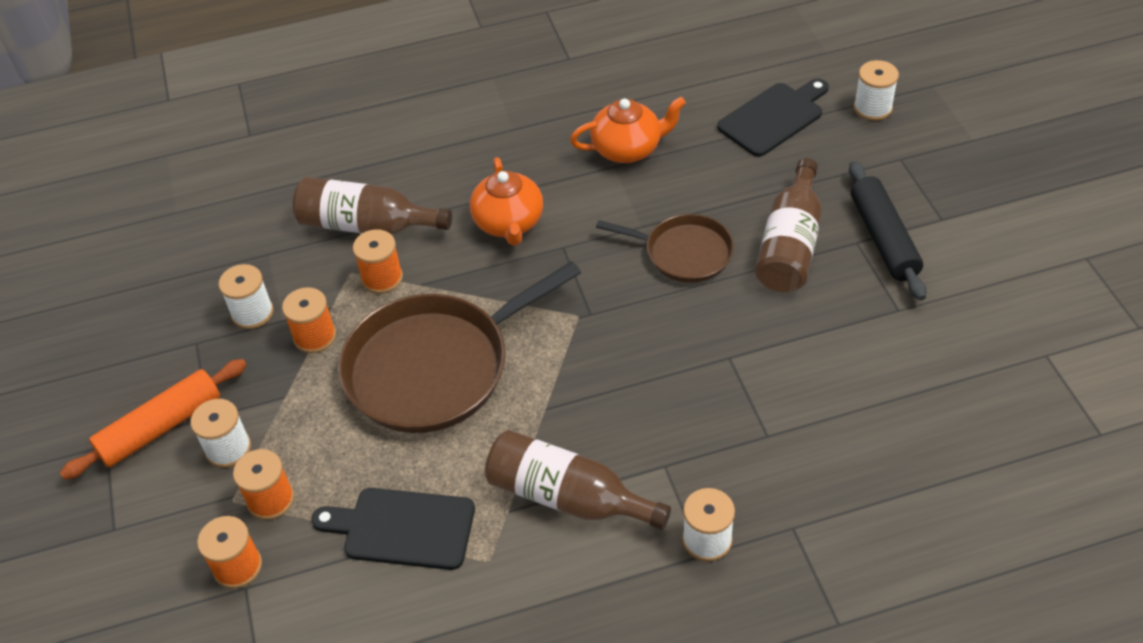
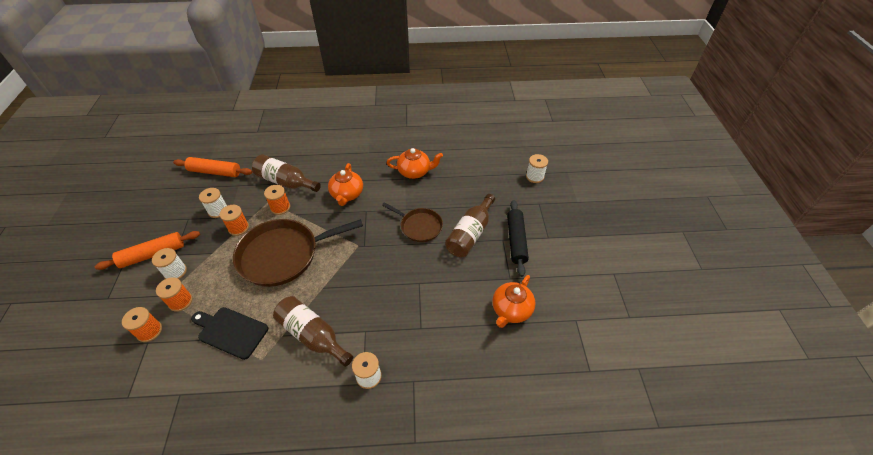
camera: 10 degrees right, 0 degrees up
black cutting board [717,79,829,157] -> none
none -> orange rolling pin [173,157,252,177]
none -> orange teapot [492,275,536,328]

